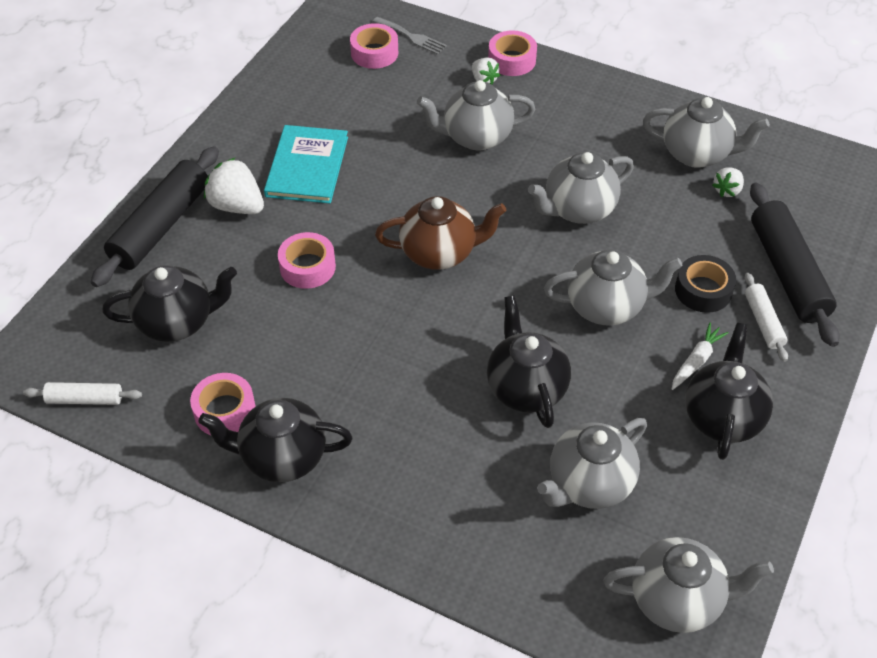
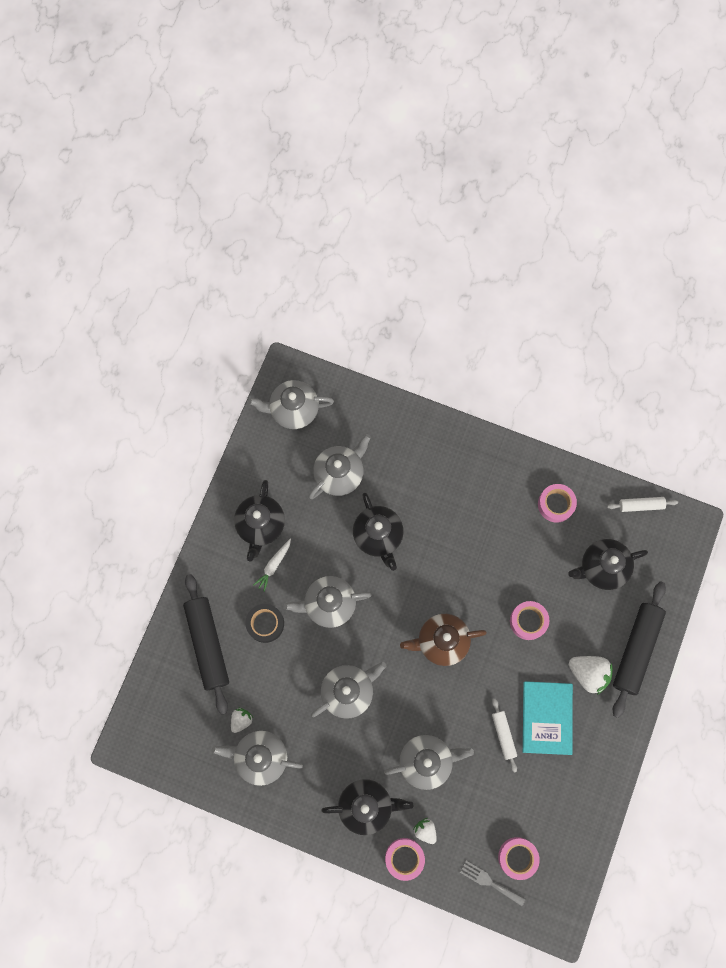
camera: 175 degrees right, 25 degrees up
black teapot [198,398,353,482] -> black teapot moved to [321,779,413,835]
white rolling pin [744,273,788,362] -> white rolling pin moved to [492,699,517,773]

